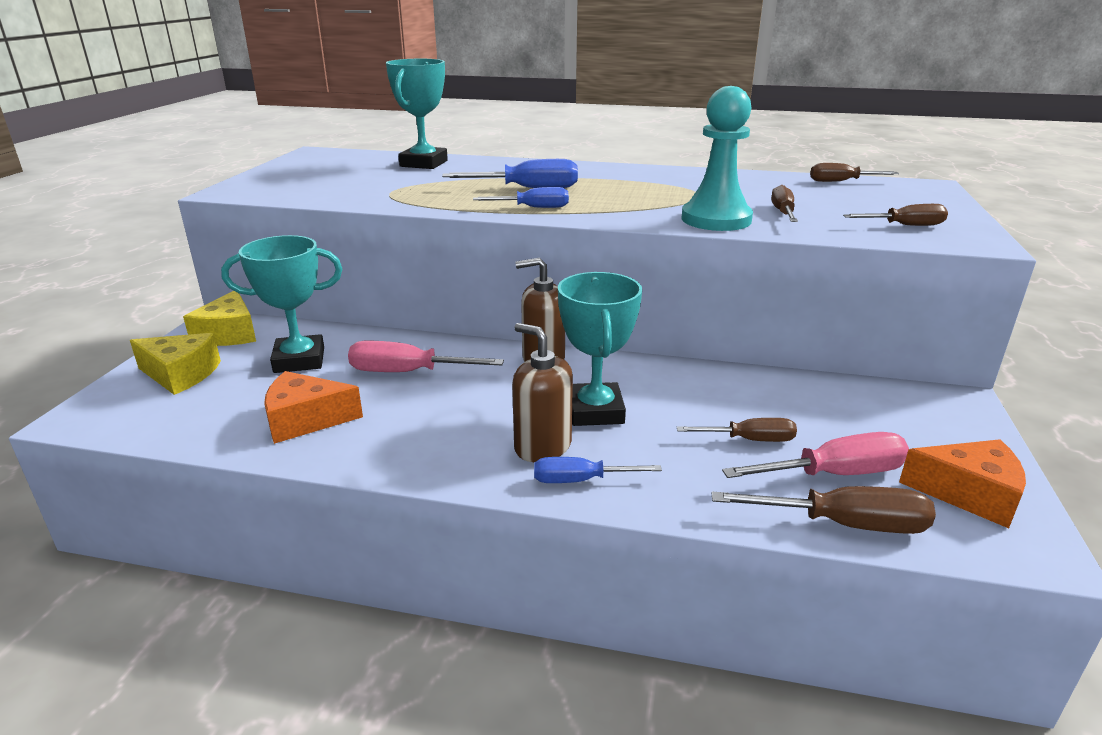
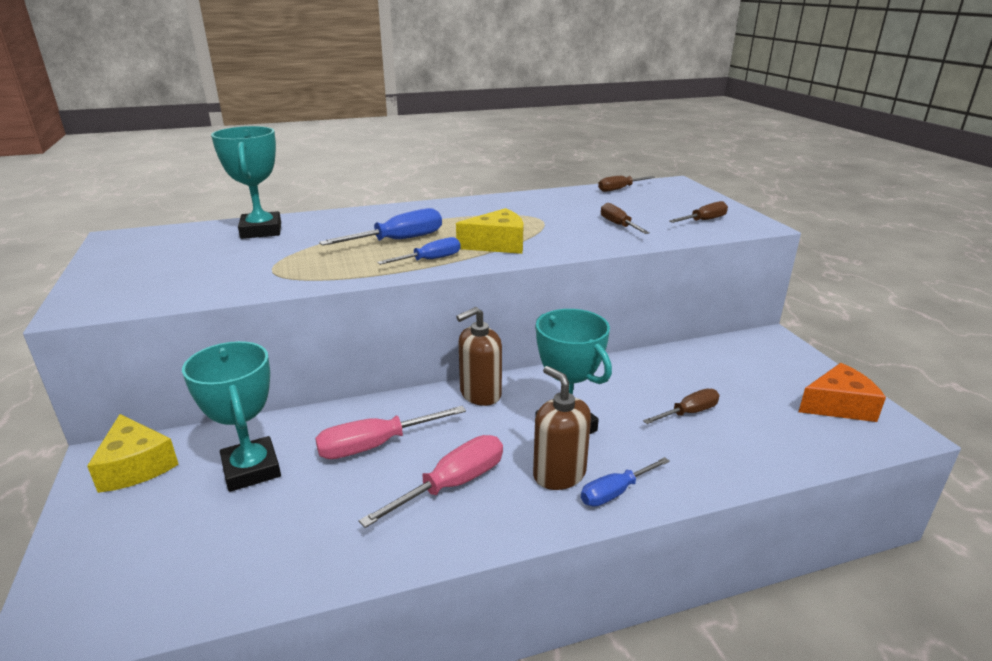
camera: 30 degrees left, 0 degrees up
yellow cheese [130,333,221,395] -> yellow cheese moved to [456,208,524,254]
turquoise trophy [221,235,343,373] -> turquoise trophy turned 75 degrees counterclockwise [182,341,281,492]
orange cheese [264,371,363,444] -> none
brown soap dispenser [512,323,573,462] -> brown soap dispenser turned 45 degrees clockwise [533,366,591,490]
turquoise pawn [682,86,753,231] -> none
brown screwdriver [711,486,936,534] -> none
pink screwdriver [722,432,909,478] -> pink screwdriver moved to [359,435,503,528]

